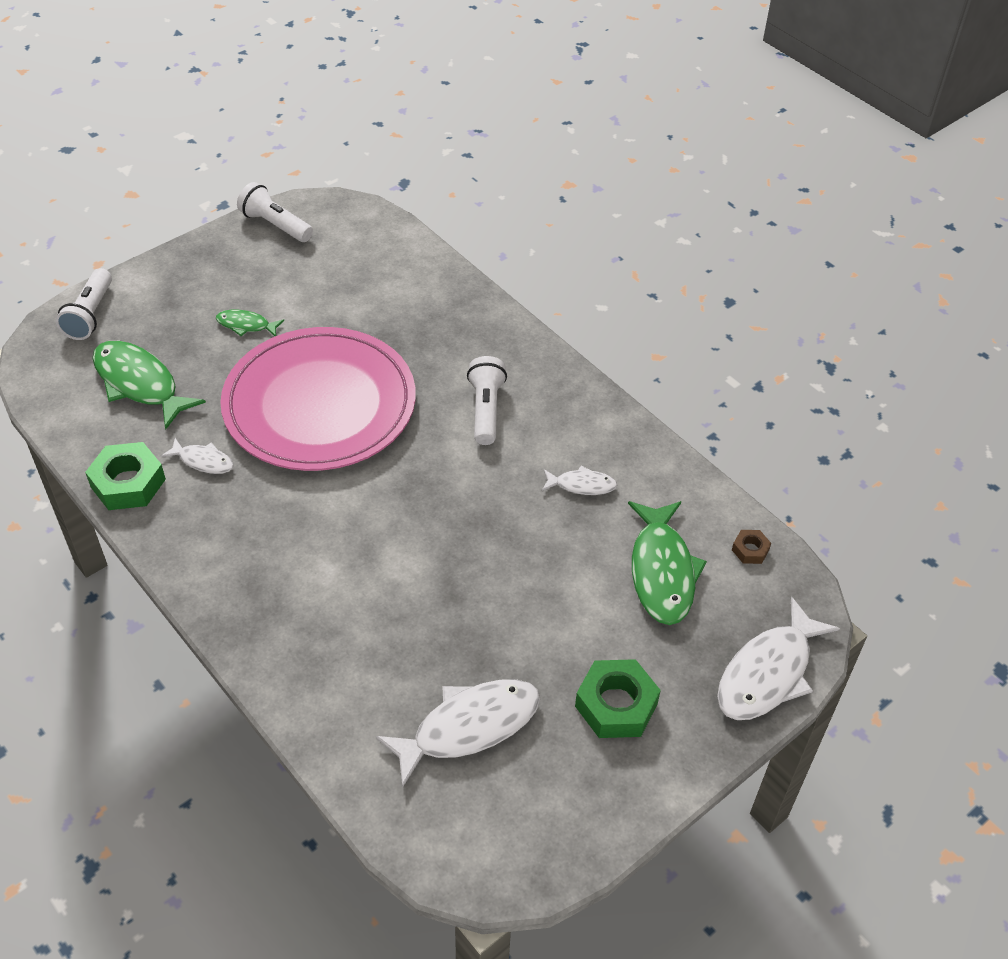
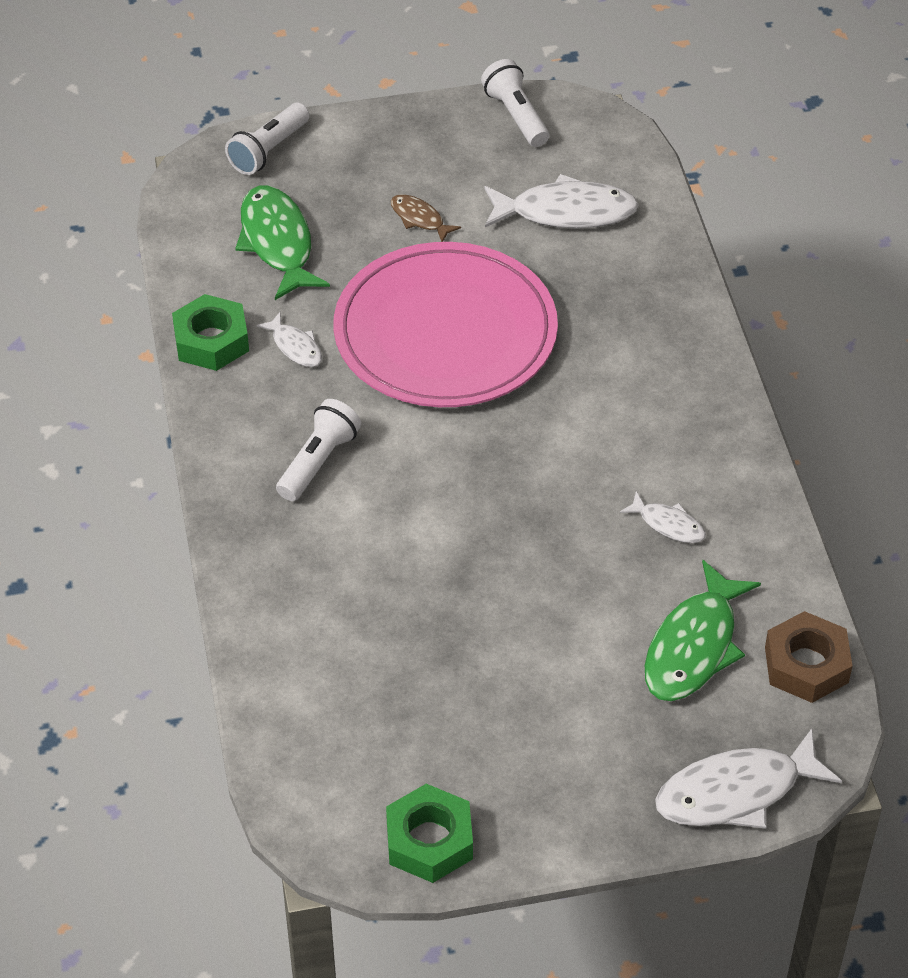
camera: 30 degrees right, 0 degrees up
green fish [216,310,284,336] -> brown fish [391,194,461,242]
white fish [376,679,540,788] -> white fish moved to [484,174,639,228]
white flashlight [467,356,507,445] -> white flashlight moved to [276,399,361,501]
green nut [575,659,661,738] -> green nut moved to [386,784,473,883]
brown nut [732,530,771,564] -> brown nut [765,611,852,703], size x2.01

